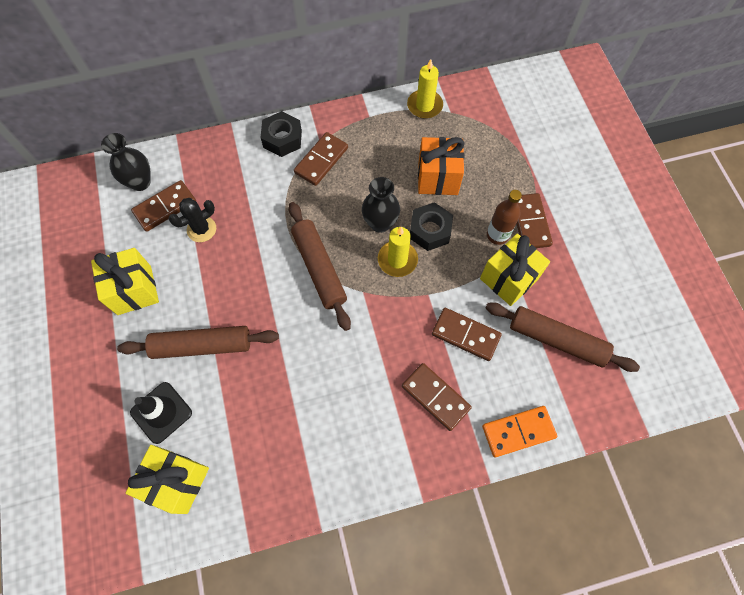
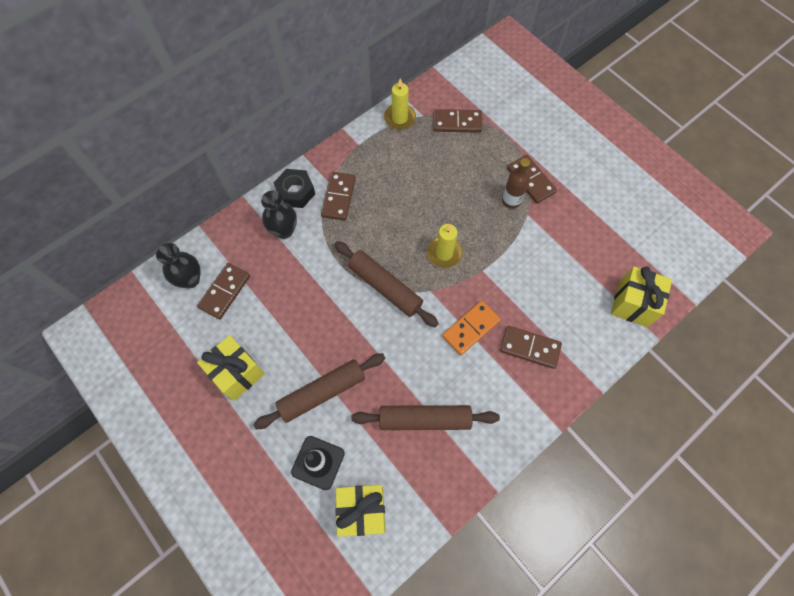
camera: 25 degrees left, 0 degrees up
black cactus [169,198,216,242] -> none
black vase [362,177,400,233] -> black vase moved to [261,190,297,239]
black nut [410,202,453,251] -> none
orange gift [418,137,465,195] -> none
brown domino [432,308,502,361] -> brown domino moved to [433,109,483,133]
yellow gift [480,234,550,306] -> yellow gift moved to [611,266,672,327]
orange domino [482,406,557,457] -> orange domino moved to [442,301,501,355]
brown rolling pin [486,302,640,372] -> brown rolling pin moved to [351,405,500,430]

